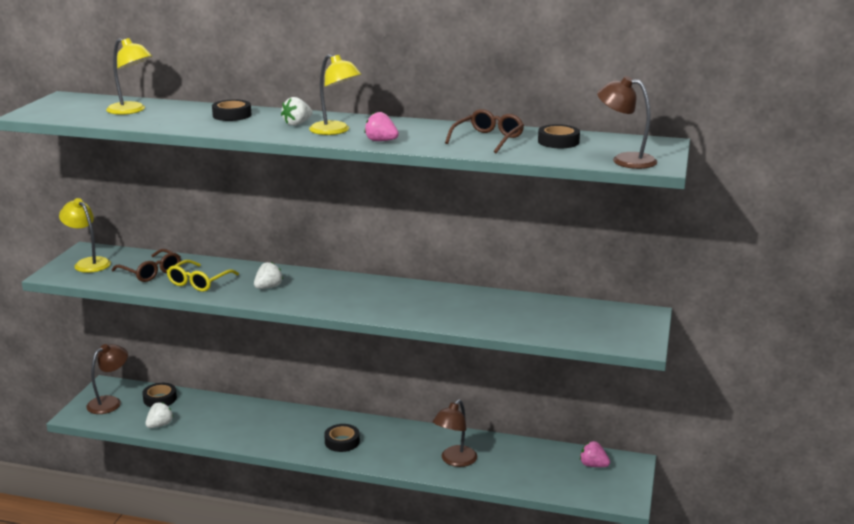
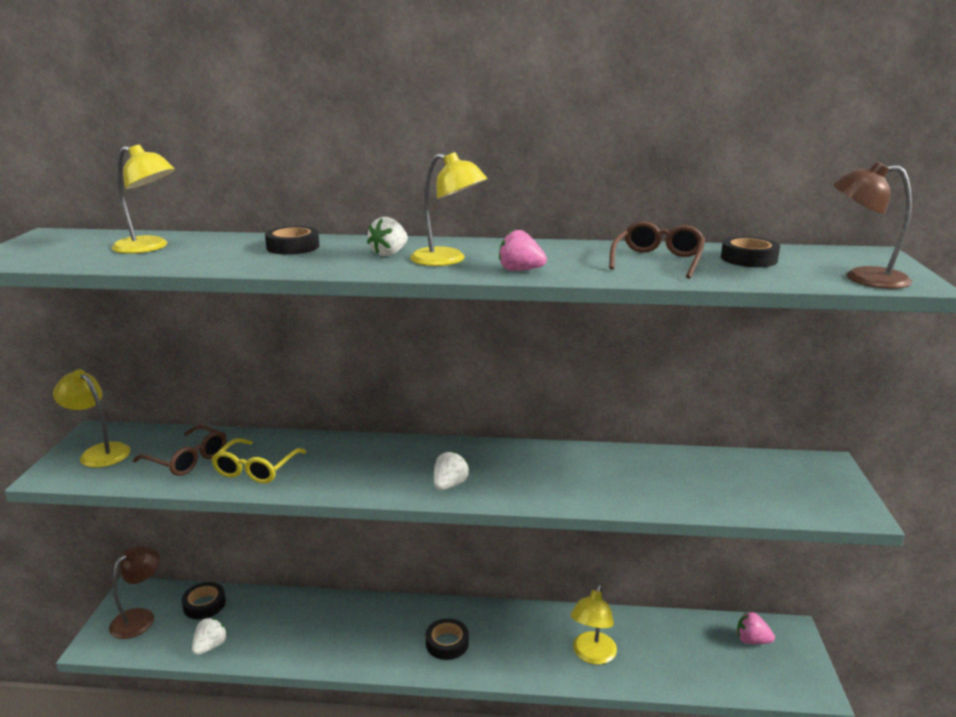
camera: 10 degrees left, 0 degrees up
white strawberry [254,262,283,289] -> white strawberry moved to [434,451,469,490]
brown lamp [433,400,477,467] -> yellow lamp [571,584,617,664]

